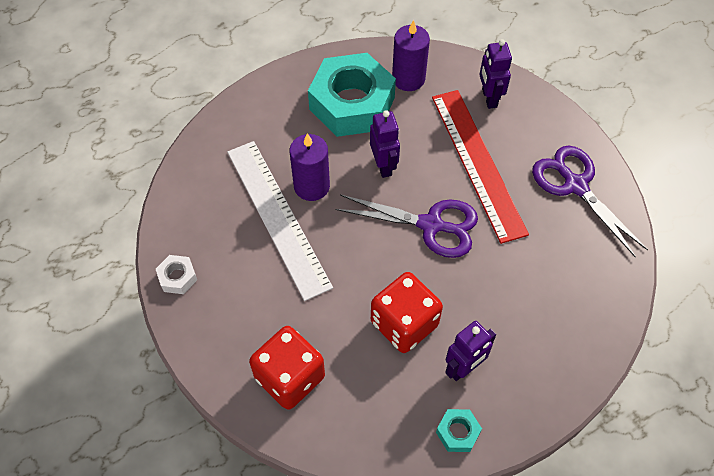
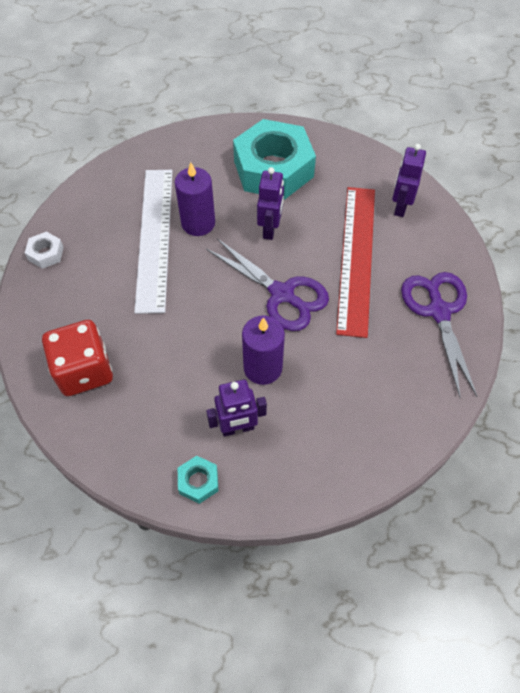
camera: 25 degrees right, 0 degrees up
red dice [371,272,443,353] -> none
purple candle [392,20,430,91] -> purple candle moved to [242,315,285,385]

